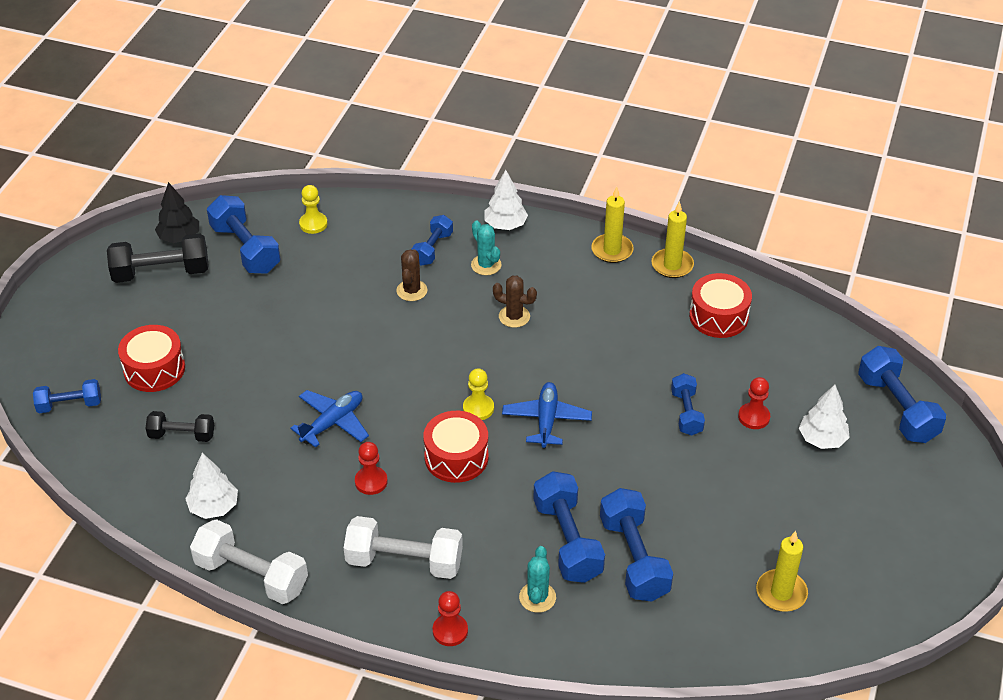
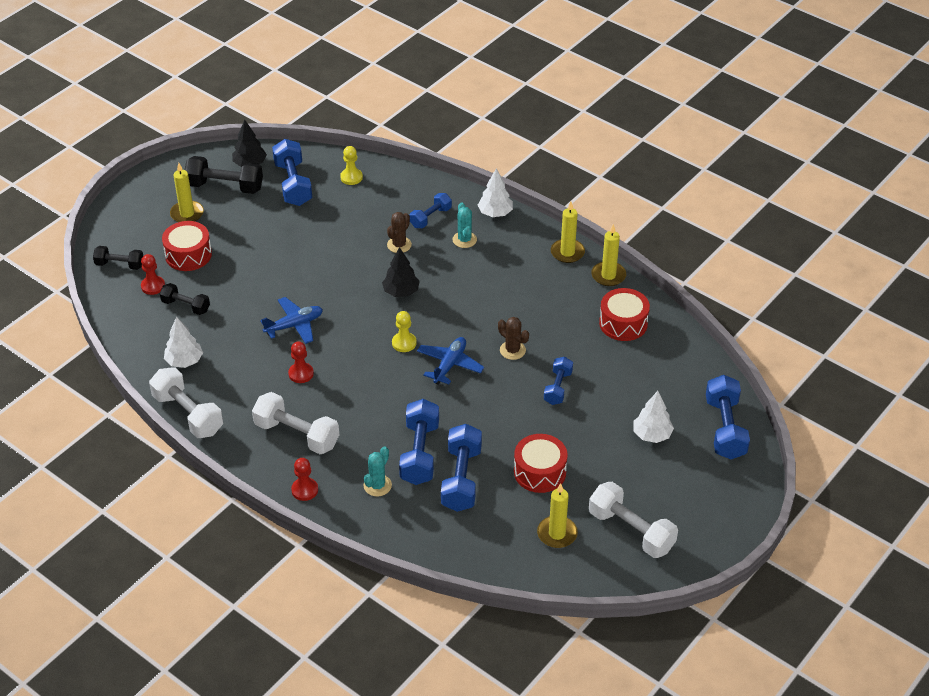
camera: 20 degrees right, 0 degrees up
blue dumbbell [33,379,101,413] -> black dumbbell [93,246,143,270]
red drum [423,411,488,483] -> red drum moved to [514,434,568,493]
brown cactus [493,276,537,328] -> brown cactus moved to [498,317,529,360]
red pawn [738,377,770,429] -> red pawn moved to [141,254,165,295]
none -> yellow candle [170,163,204,222]
none -> black tree [382,247,420,297]
none -> white dumbbell [589,482,678,558]

